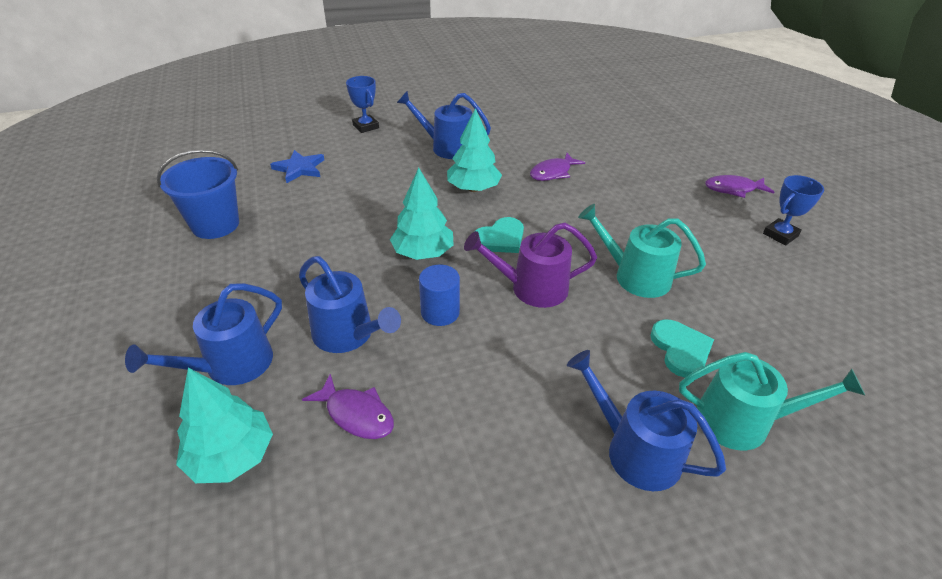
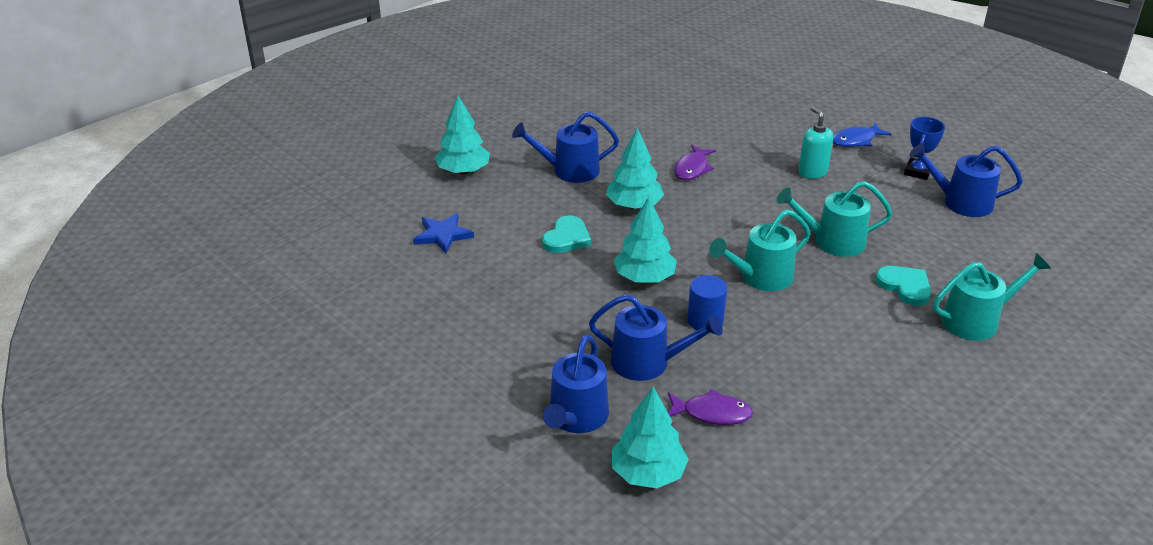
camera: 25 degrees left, 5 degrees down
blue bucket [157,149,239,239] -> none
blue trophy [346,76,379,133] -> turquoise tree [434,96,490,174]
purple watering can [464,223,597,308] -> turquoise watering can [709,209,811,291]
turquoise heart [474,217,524,253] -> turquoise heart moved to [542,215,591,253]
blue watering can [567,350,726,491] -> blue watering can moved to [909,143,1023,217]
purple fish [705,175,774,198] -> blue fish [833,122,892,147]
none -> turquoise soap dispenser [798,106,834,179]

